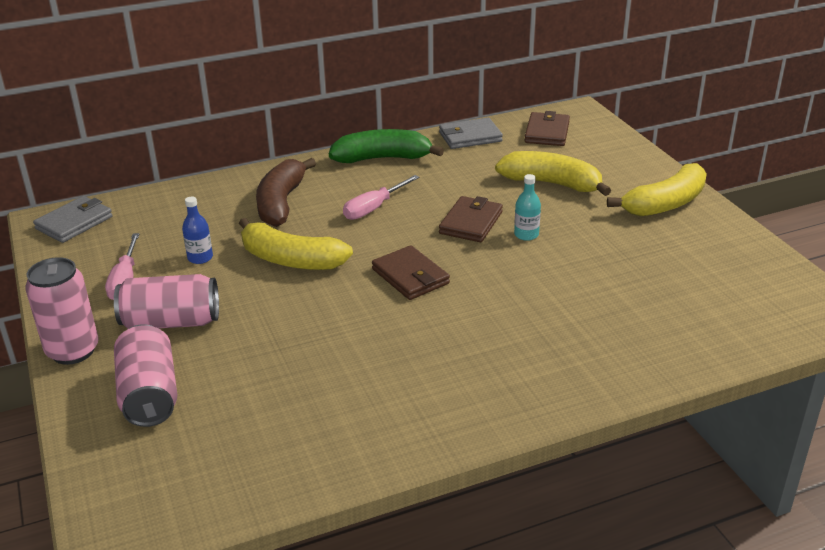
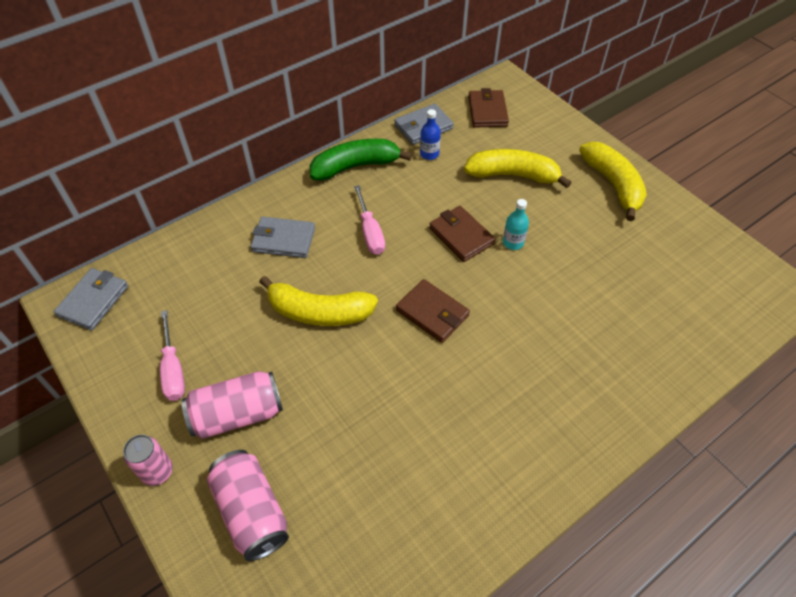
camera: 15 degrees left, 20 degrees up
pink can [25,257,99,365] -> pink can [123,434,173,486], size x0.65
blue bottle [182,196,213,264] -> blue bottle moved to [420,109,441,160]
brown banana [256,158,316,227] -> grey wallet [251,217,315,258]
pink screwdriver [343,175,420,220] -> pink screwdriver turned 45 degrees counterclockwise [354,185,385,255]
brown wallet [439,196,503,242] -> brown wallet turned 45 degrees counterclockwise [429,206,495,262]
yellow banana [607,163,707,217] -> yellow banana turned 60 degrees counterclockwise [579,142,647,221]

